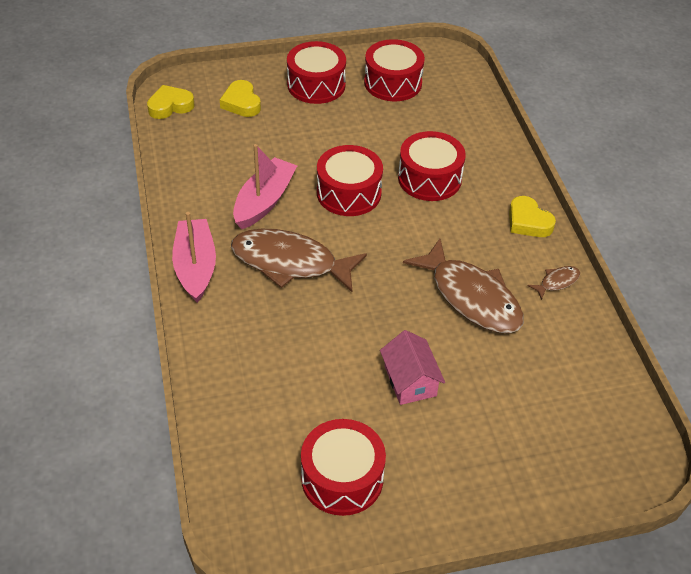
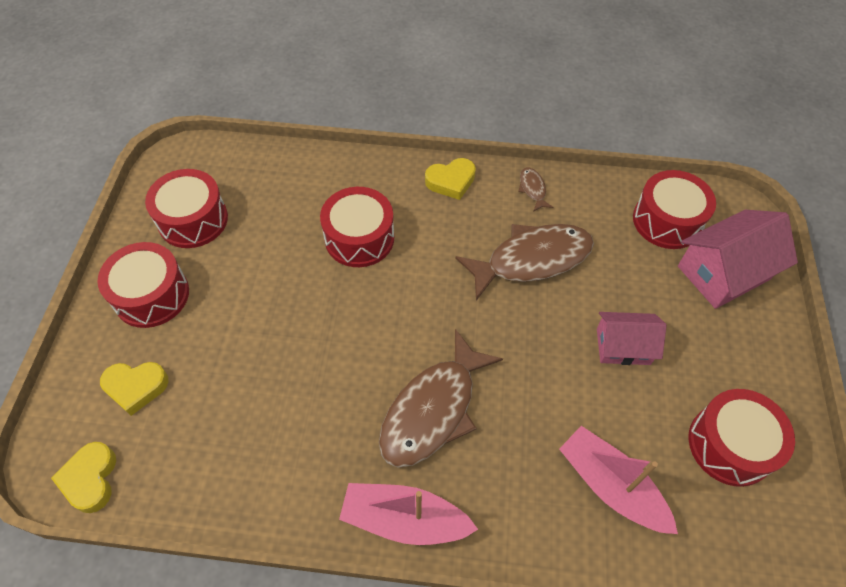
camera: 70 degrees left, 10 degrees up
pink boat [233,144,297,229] -> pink boat moved to [559,426,678,534]
red drum [317,145,383,216] -> red drum moved to [633,170,716,249]
none -> pink house [678,210,798,309]

